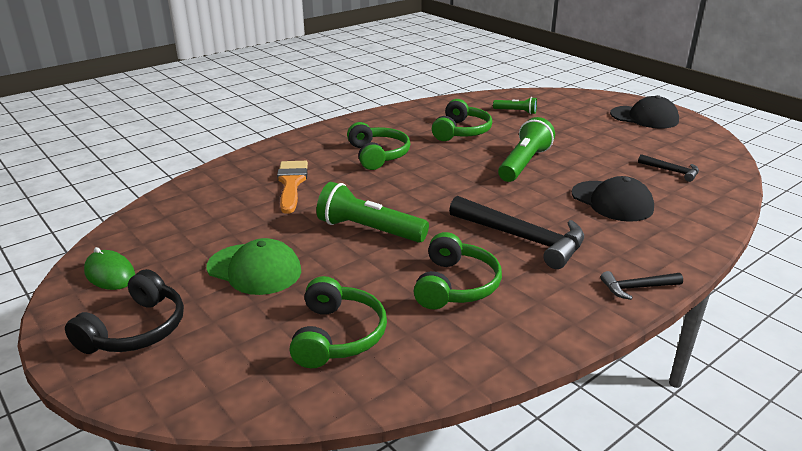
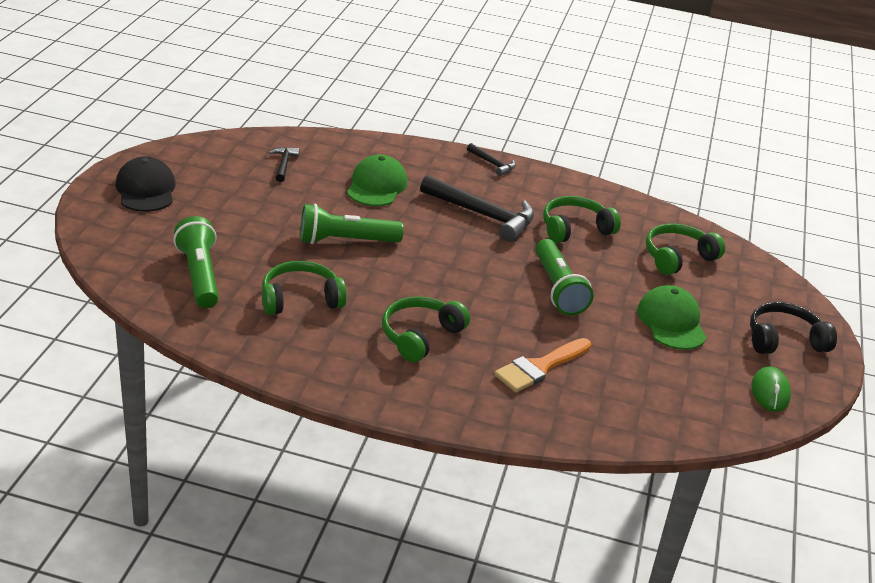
camera: 130 degrees left, 5 degrees up
black hammer [449,196,584,269] -> black hammer turned 120 degrees clockwise [420,175,534,242]
green flashlight [493,97,537,114] -> green flashlight [173,216,219,308], size x1.83
black cap [572,176,654,222] -> green cap [347,154,408,206]

